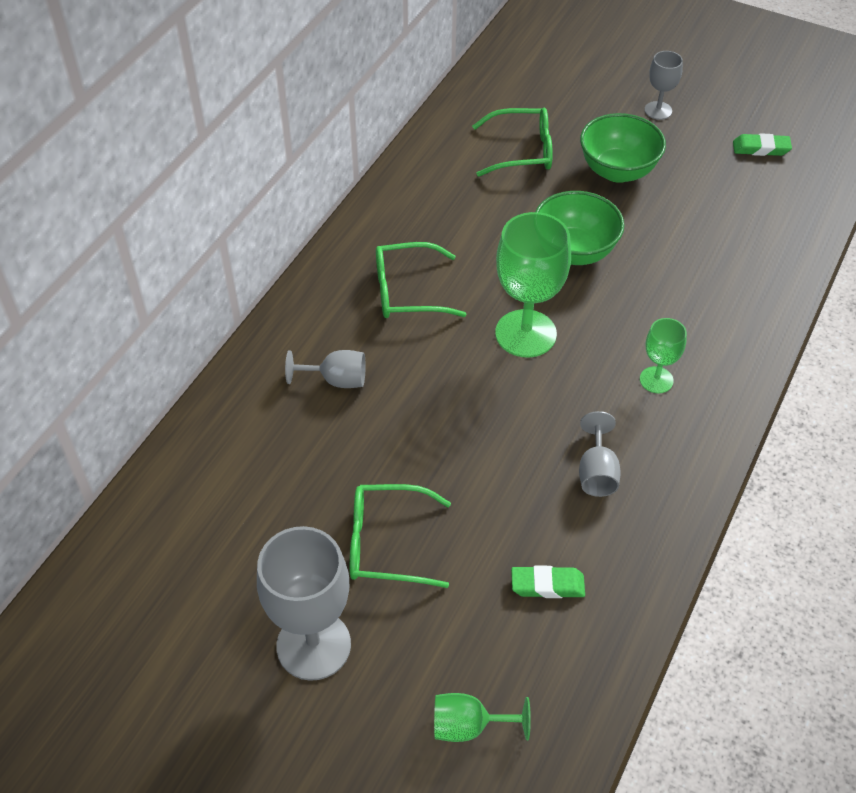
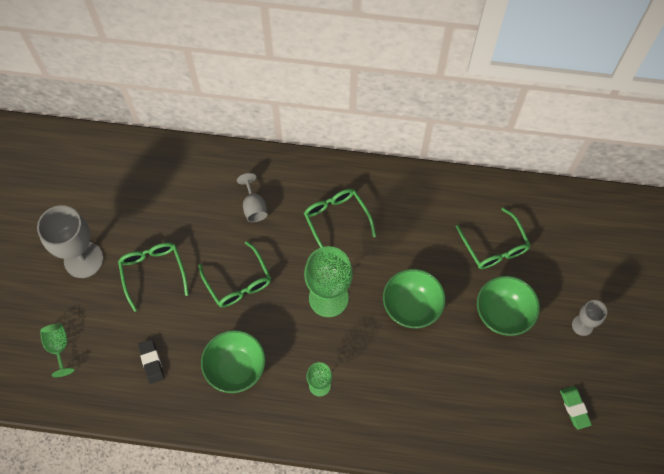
camera: 70 degrees right, 15 degrees up
green eraser [511,566,585,598] -> black eraser [138,339,164,384]
grey goblet [579,411,621,497] -> green bowl [201,330,266,393]
none -> green glasses [199,241,271,307]

